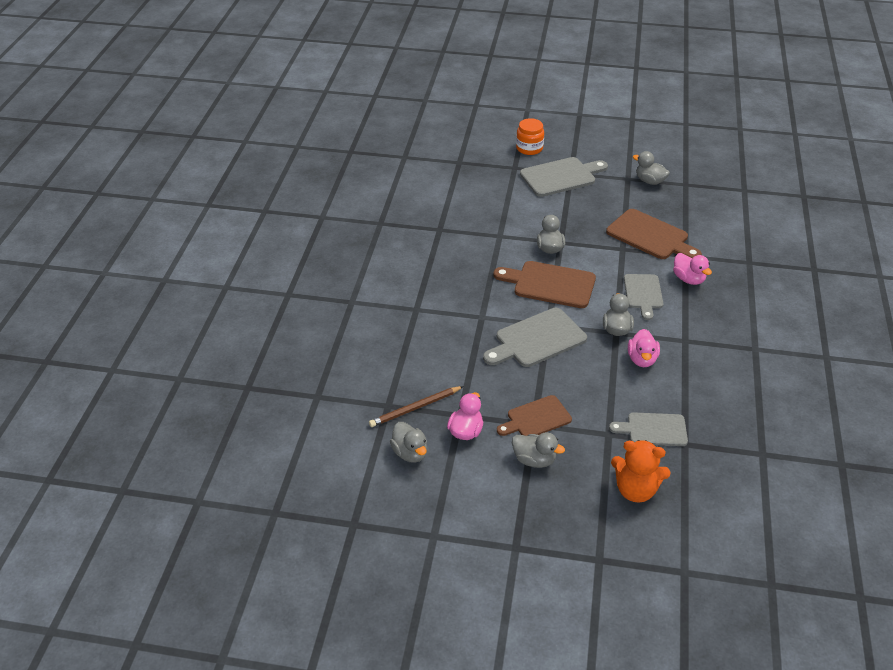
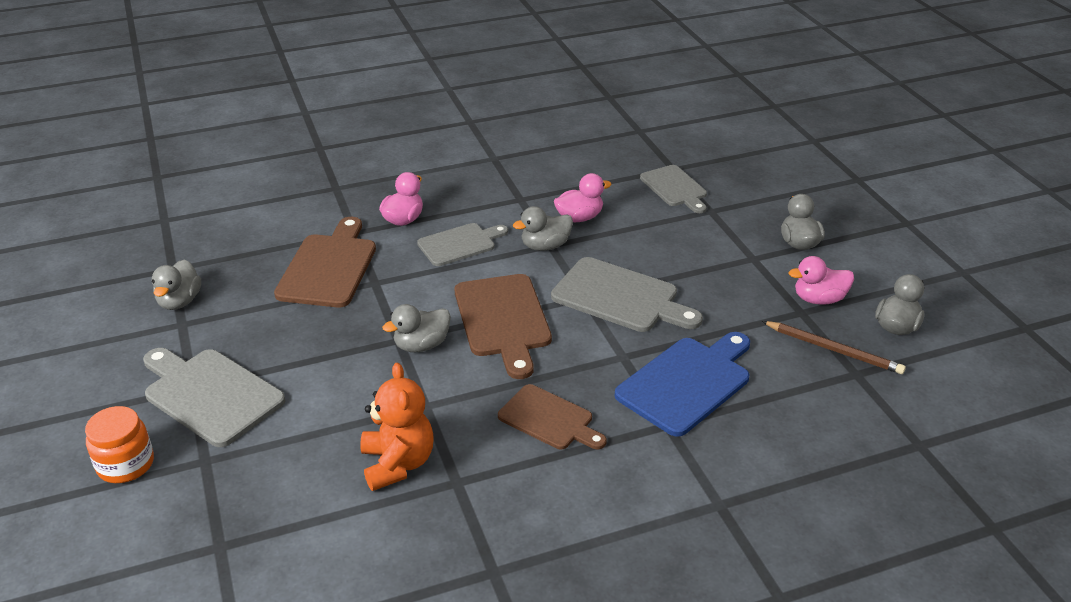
camera: 120 degrees left, 5 degrees down
brown cutting board [497,395,572,436] -> brown cutting board moved to [498,384,607,449]
orange teddy bear [611,440,671,503] -> orange teddy bear moved to [360,362,433,491]
none -> blue cutting board [615,332,750,437]

